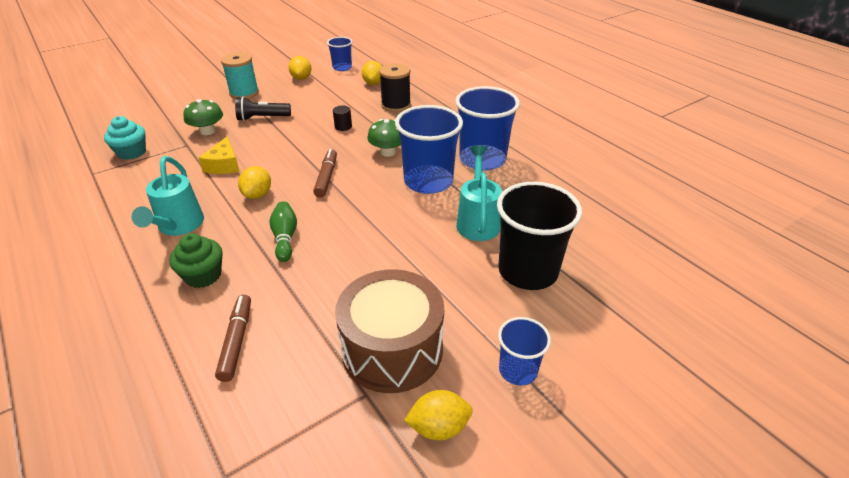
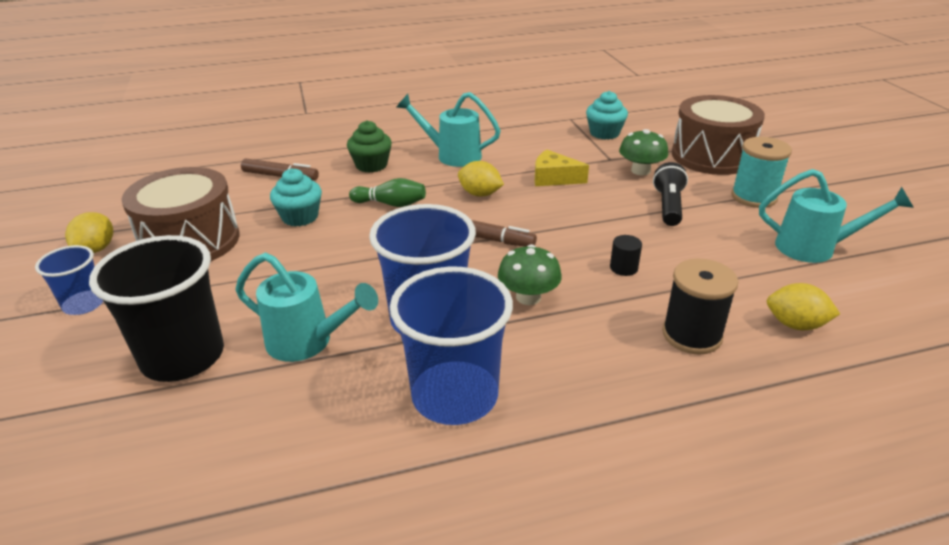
camera: 110 degrees right, 5 degrees down
yellow lemon [288,56,311,80] -> turquoise watering can [759,169,914,263]
blue cup [327,37,352,71] -> none
none -> turquoise cupcake [270,168,322,227]
none -> brown drum [672,95,765,175]

